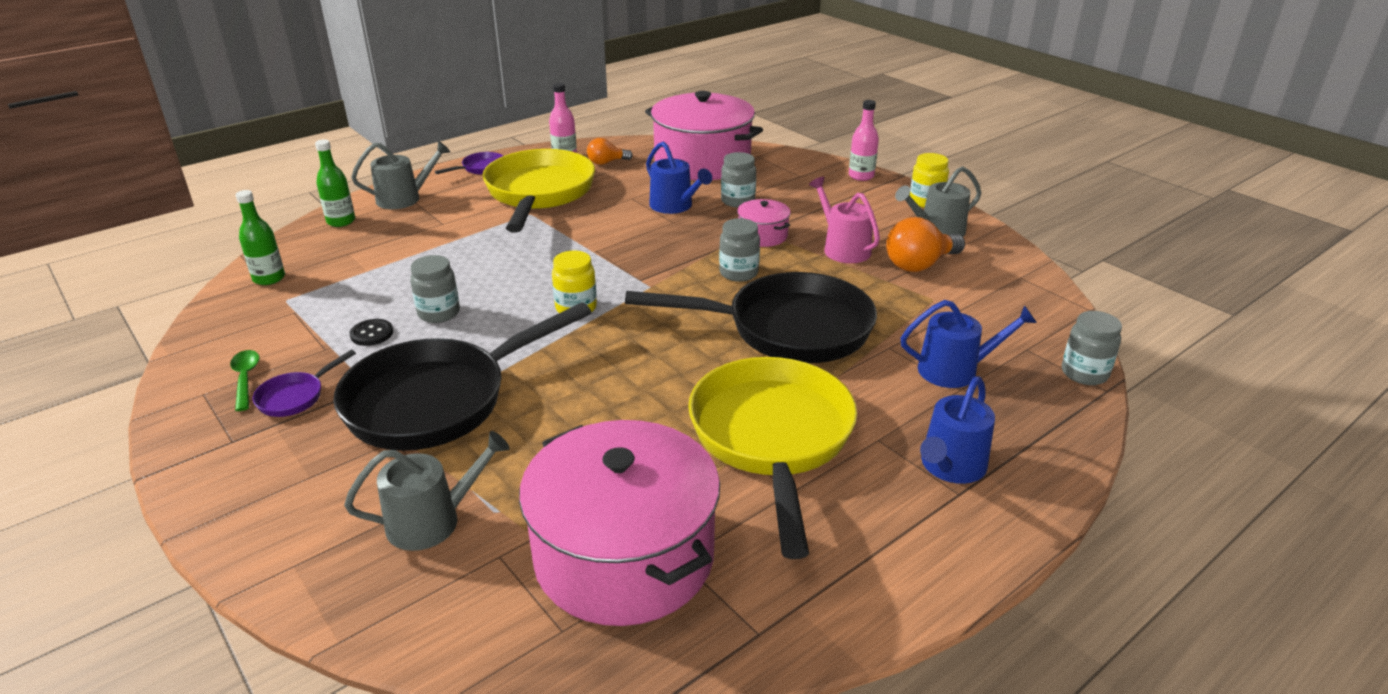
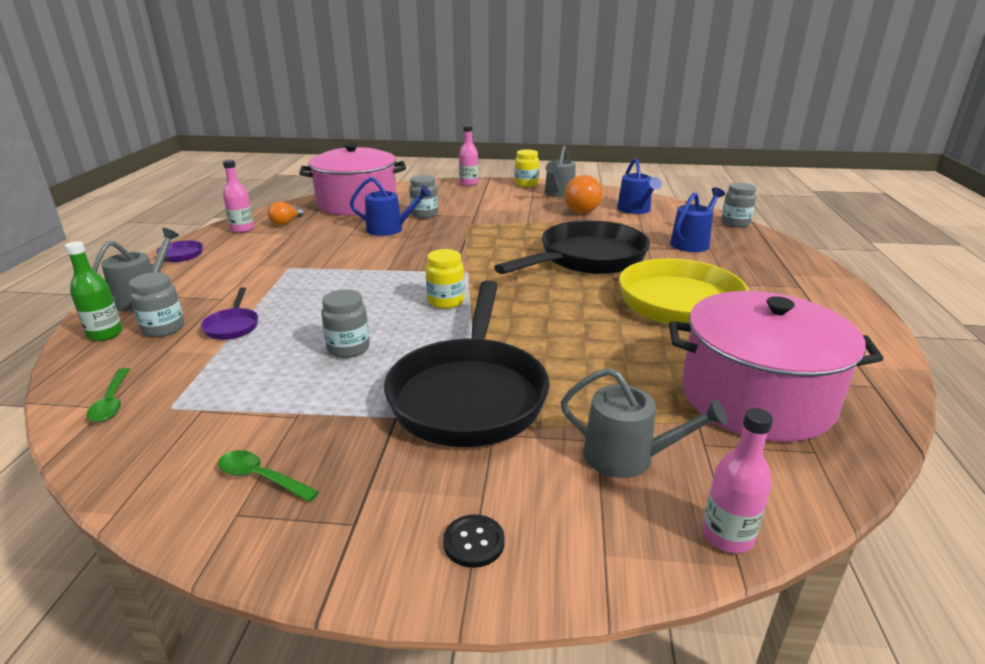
camera: 45 degrees left, 5 degrees down
green bottle [236,190,285,285] -> green spoon [86,368,130,422]
purple pan [252,350,356,417] -> purple pan moved to [201,287,258,340]
grey watering can [344,431,510,551] -> grey watering can turned 90 degrees clockwise [561,368,727,478]
black button [350,319,393,346] -> black button moved to [443,514,505,568]
yellow pan [483,149,595,232] -> none
grey jar [719,218,760,282] -> grey jar moved to [129,272,184,337]
pink pot [737,199,791,247] -> none
pink watering can [809,177,880,263] -> none
blue watering can [920,376,995,484] -> blue watering can moved to [617,158,662,214]
none -> pink bottle [702,408,773,553]

